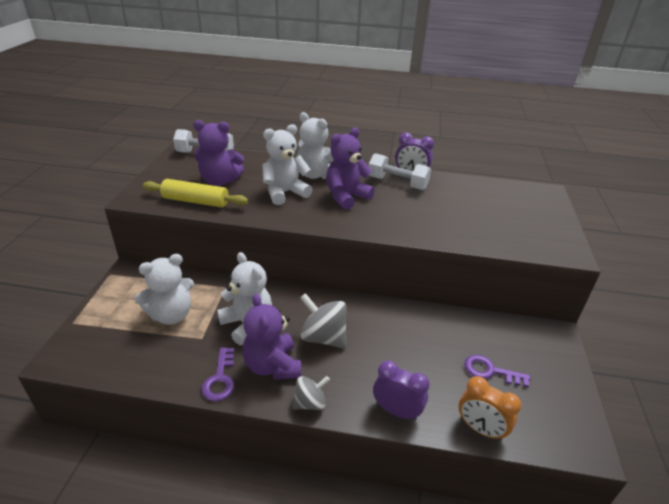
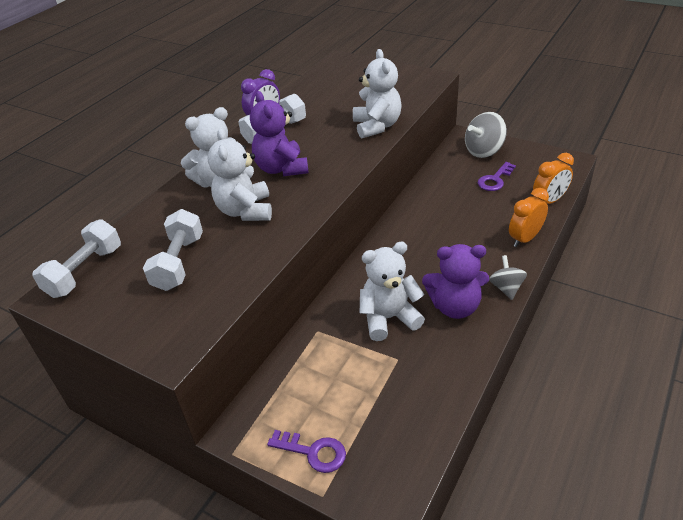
camera: 65 degrees left, 5 degrees up
white teddy bear [134,254,194,325] -> white teddy bear moved to [353,49,402,138]
yellow rolling pin [143,179,248,207] -> none
purple teddy bear [193,120,244,186] -> white dumbbell [143,209,203,291]
purple key [201,347,235,402] -> purple key moved to [267,430,346,473]
grey spinning top [300,293,347,349] -> grey spinning top moved to [465,112,507,158]
purple clock [373,360,430,421] -> orange clock [509,188,549,247]

